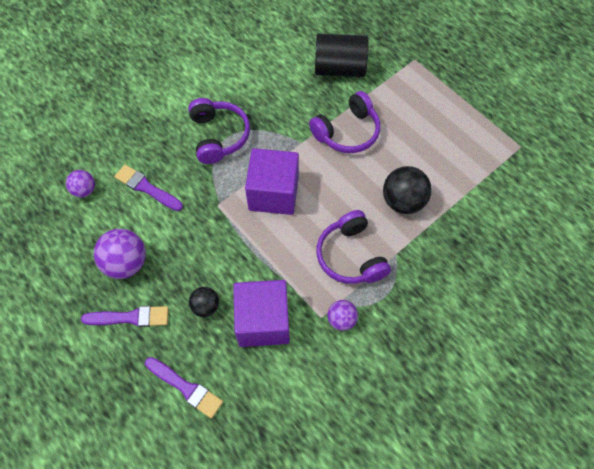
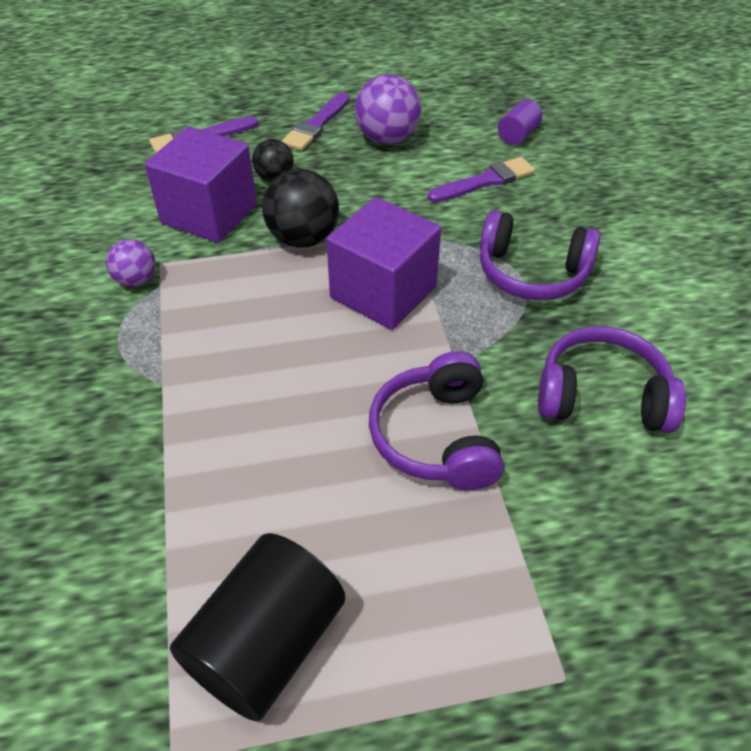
camera: 120 degrees right, 15 degrees down
purple ball [66,170,95,198] -> purple cylinder [498,99,543,145]
black cylinder [315,34,369,77] -> black cylinder moved to [170,533,345,721]
purple headphones [316,210,391,284] -> purple headphones moved to [538,326,686,433]
black ball [383,166,432,214] -> black ball moved to [262,169,339,248]

